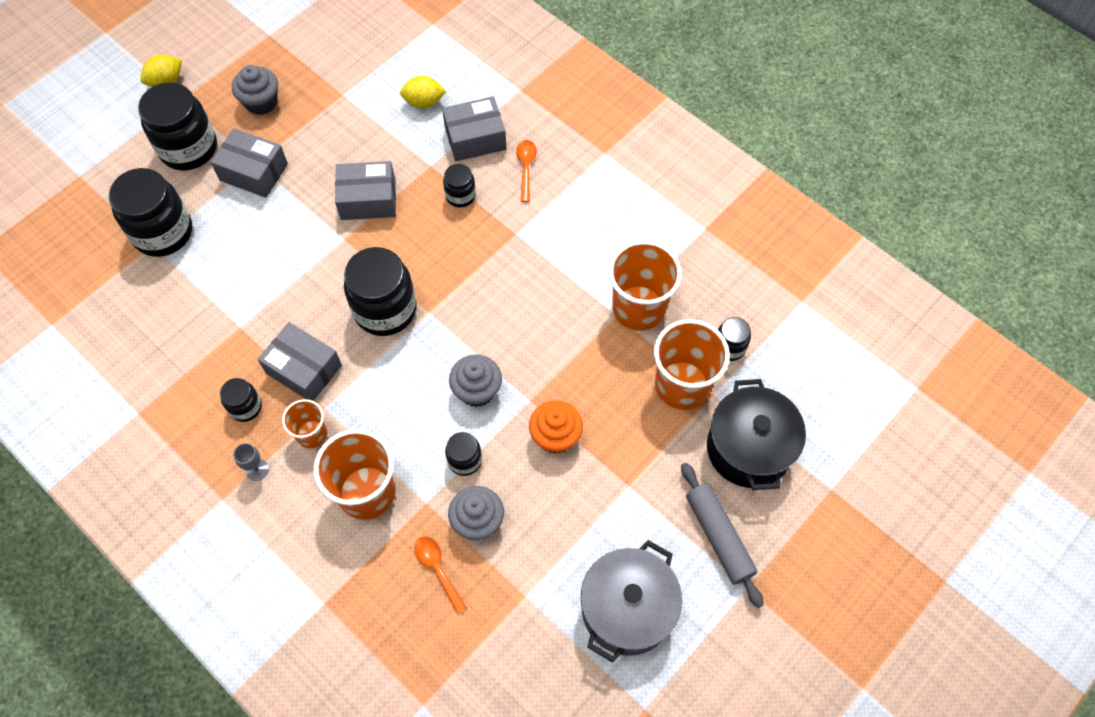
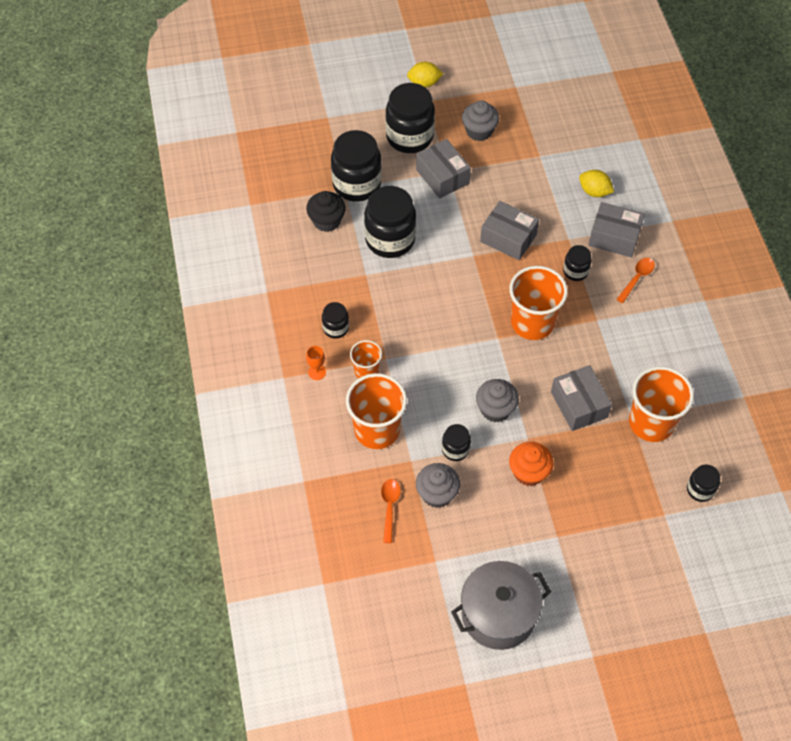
camera: 35 degrees right, 5 degrees down
grey goblet [233,443,269,481] -> orange goblet [306,346,326,380]
grey box [258,322,342,401] -> grey box moved to [551,365,612,431]
black jar [344,247,417,336] -> black jar moved to [364,186,416,258]
orange cup [654,319,730,410] -> orange cup moved to [509,266,568,340]
grey rolling pin [681,463,764,608] -> none
black pot [707,379,806,490] -> none
none -> black cupcake [306,191,346,232]

